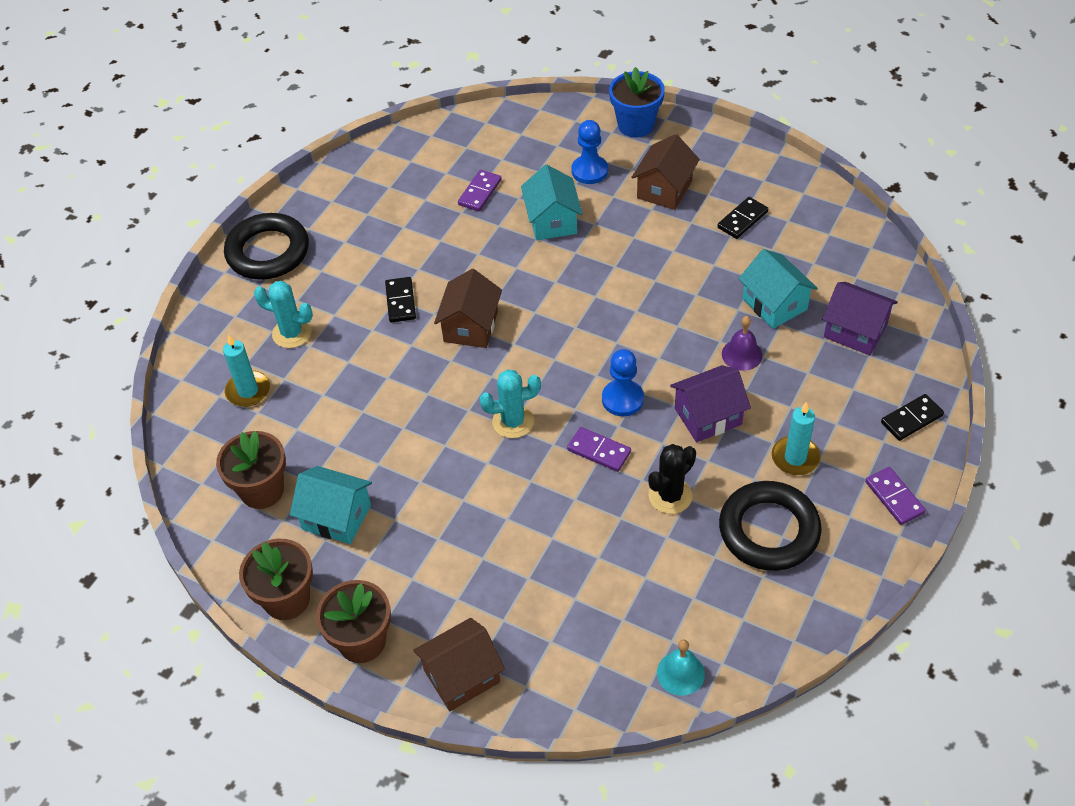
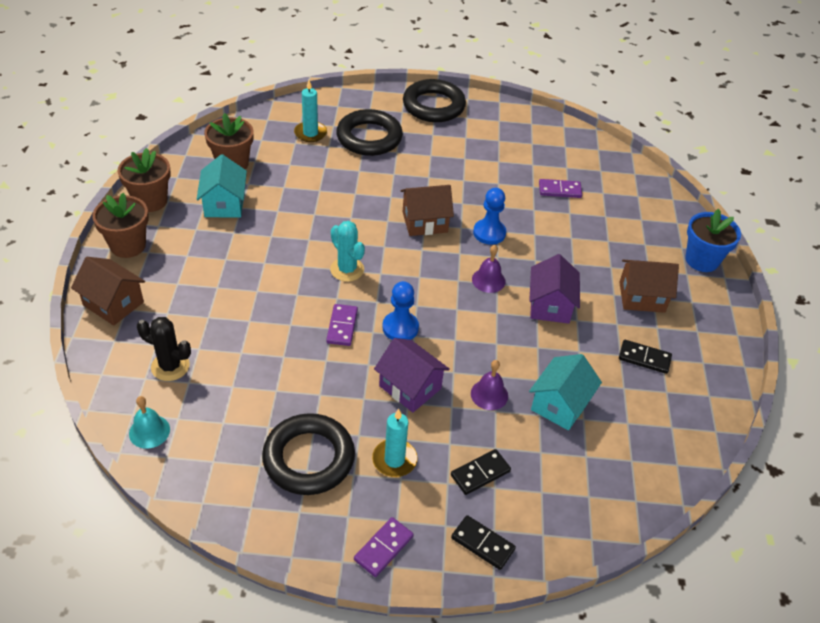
camera: 60 degrees right, 5 degrees down
turquoise cactus [254,281,313,348] -> black ring [336,109,403,156]
black domino [385,277,416,323] -> black domino moved to [451,449,511,495]
turquoise house [521,164,583,240] -> none
blue pawn [571,120,608,184] -> blue pawn moved to [473,188,506,245]
black cactus [648,444,696,514] -> black cactus moved to [137,317,191,381]
purple house [822,282,898,355] -> purple house moved to [529,254,580,324]
none -> purple bell [472,245,506,293]

